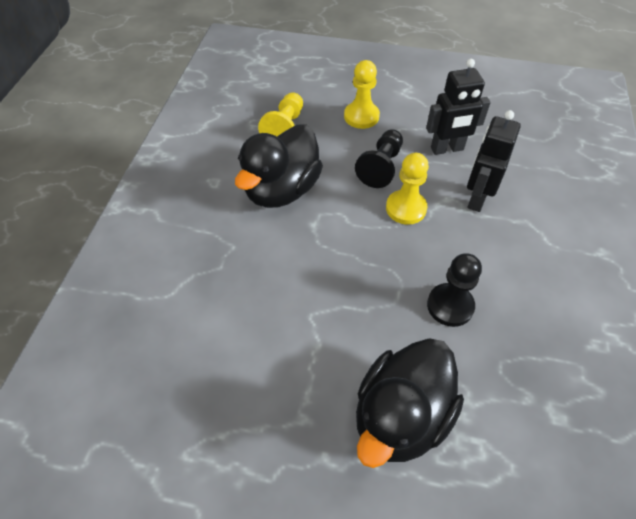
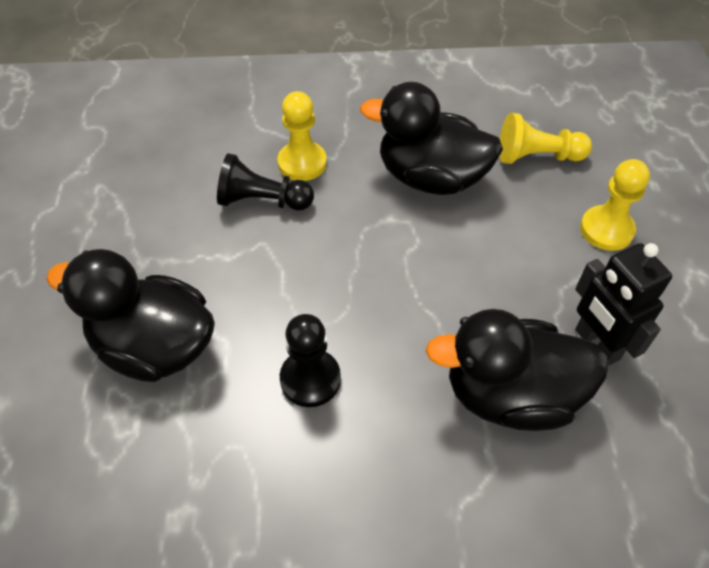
camera: 75 degrees right, 0 degrees up
black pawn [355,129,403,188] -> black pawn moved to [217,153,314,210]
yellow pawn [386,153,429,225] -> yellow pawn moved to [277,91,327,181]
black robot [467,110,521,212] -> black duck [426,309,609,431]

